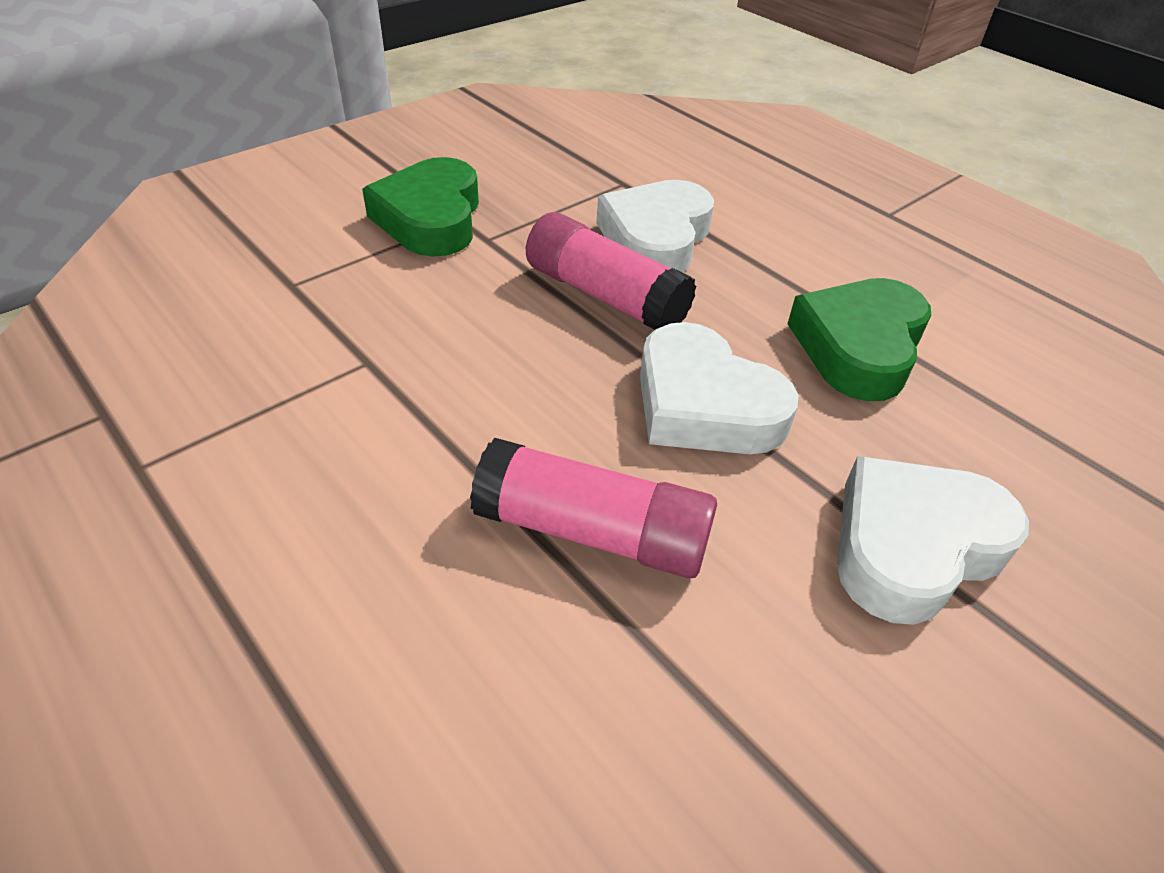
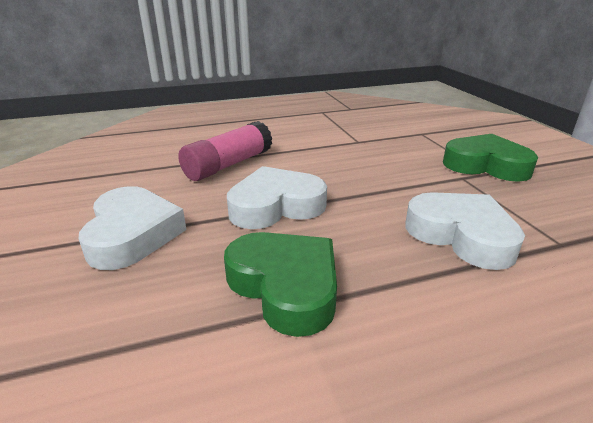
camera: 115 degrees right, 15 degrees down
pink glue stick [526,212,696,330] -> none

